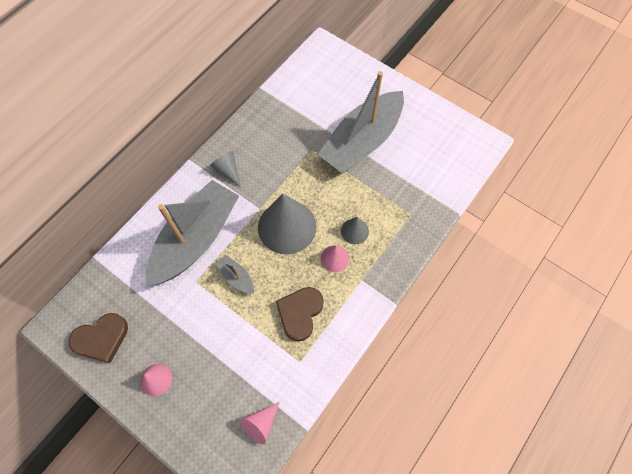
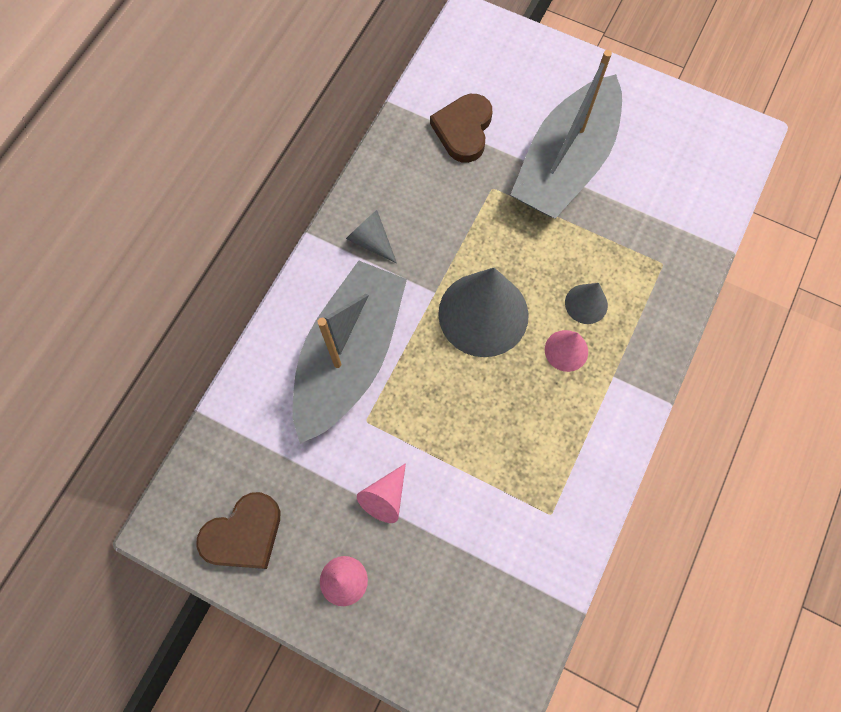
camera: 10 degrees left, 5 degrees up
grey boat [215,255,254,294] -> none
pink cone [241,402,280,444] -> pink cone moved to [357,463,406,523]
brown heart [276,287,324,342] -> brown heart moved to [430,94,492,163]

